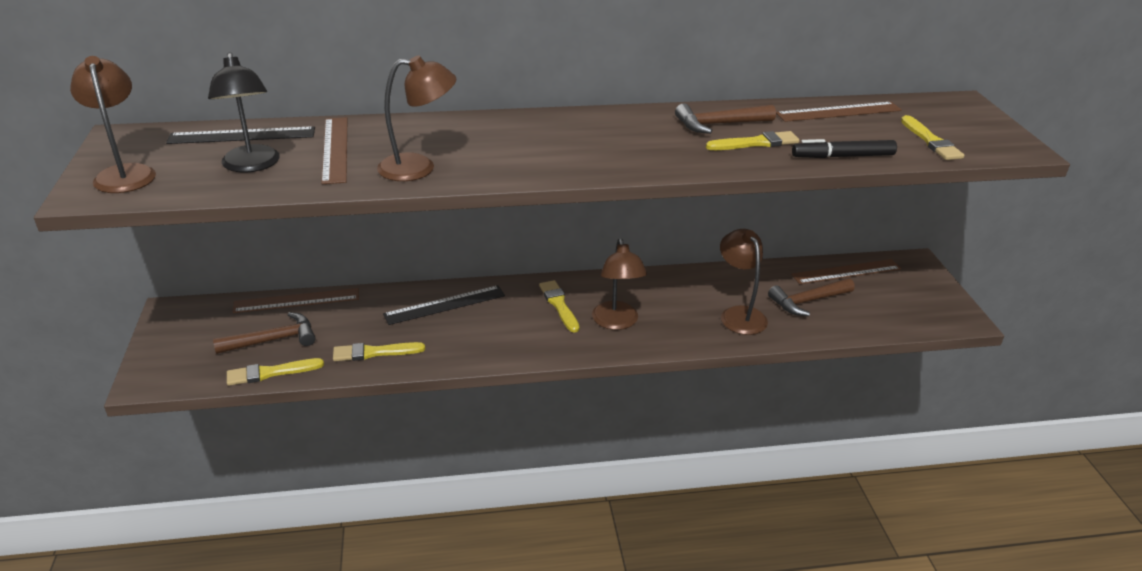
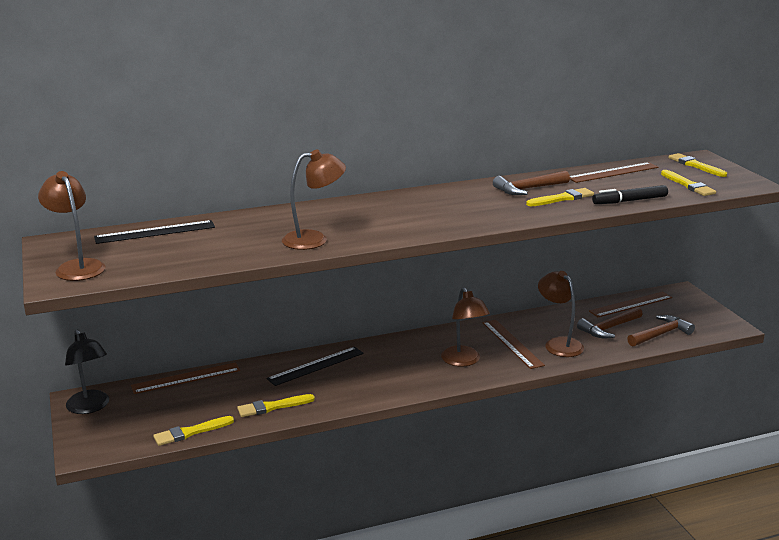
camera: 10 degrees left, 10 degrees down
black lamp [208,52,280,173] -> black lamp moved to [65,329,109,414]
brown hammer [213,312,315,354] -> brown hammer moved to [627,315,695,347]
brown ruler [322,117,347,184] -> brown ruler moved to [483,320,545,369]
yellow brush [539,280,579,333] -> yellow brush moved to [668,153,727,177]

